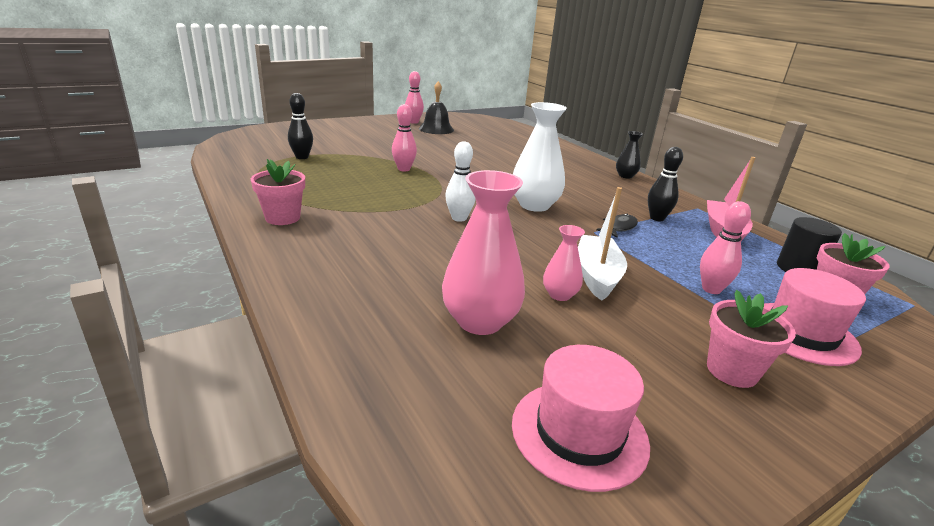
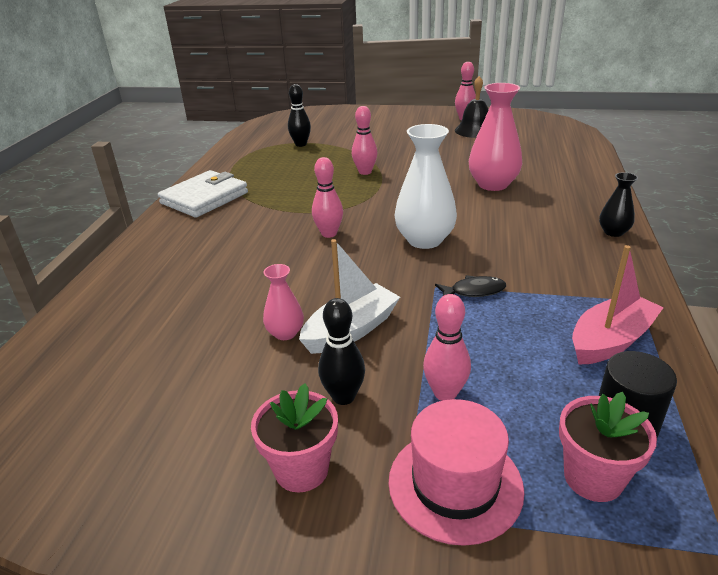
camera: 45 degrees right, 5 degrees up
pink flower pot [251,159,305,225] -> white wallet [158,170,248,218]
pink vase [442,170,525,335] -> pink vase moved to [469,83,522,191]
white bowling pin [445,141,476,222] -> pink bowling pin [312,157,343,238]
pink hat [512,345,650,492] -> none
black bowling pin [648,147,683,221] -> black bowling pin moved to [318,298,365,405]

